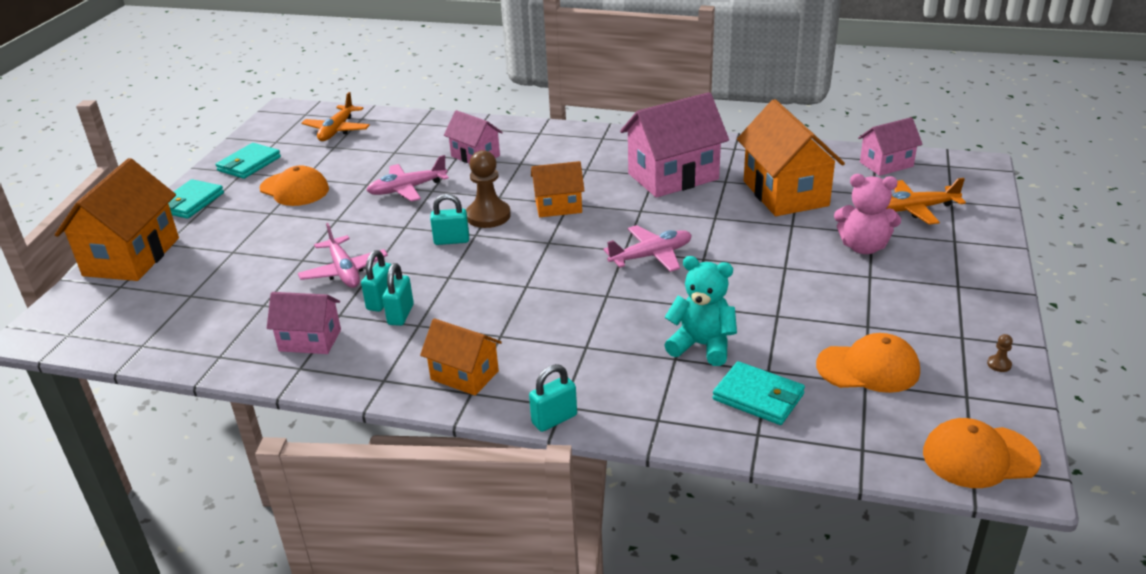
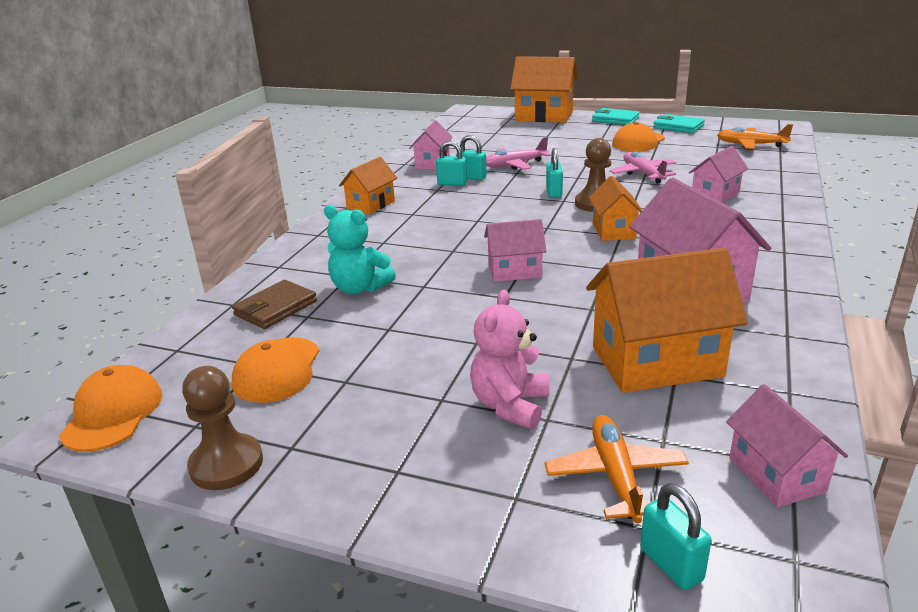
camera: 95 degrees right, 5 degrees down
turquoise padlock [529,364,577,432] -> turquoise padlock moved to [640,483,712,590]
pink plane [603,225,692,272] -> pink house [484,219,546,282]
turquoise teddy bear [664,256,737,366] -> turquoise teddy bear turned 90 degrees clockwise [324,205,396,294]
turquoise wallet [713,361,805,425] -> brown wallet [232,280,317,329]
brown pawn [987,334,1013,372] -> brown pawn [182,366,263,490], size x2.50

